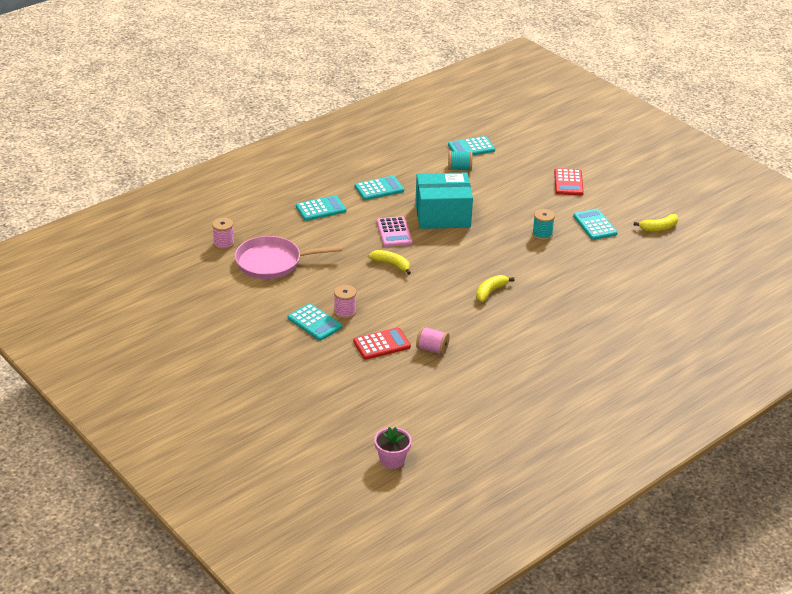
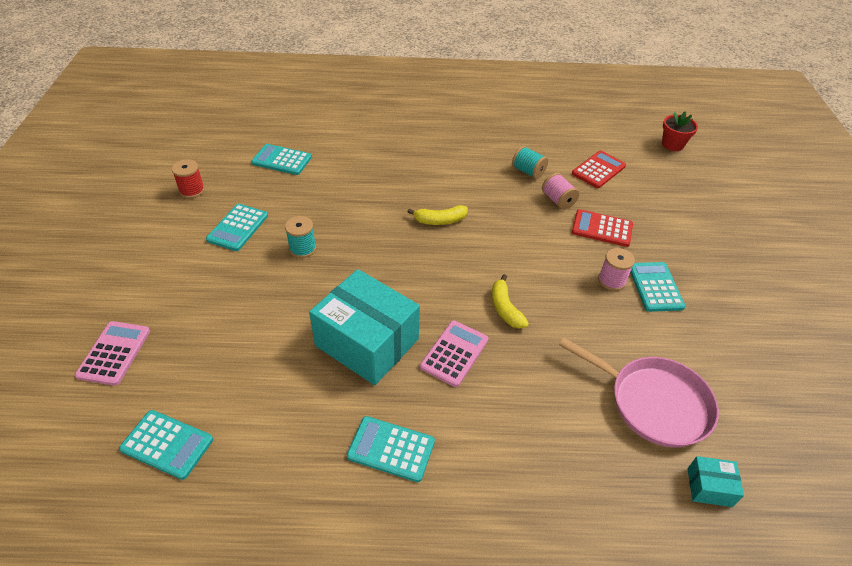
camera: 140 degrees left, 10 degrees up
pink spool [212,217,234,250] -> turquoise box [687,456,744,507]
turquoise calculator [296,195,346,221] -> turquoise calculator moved to [251,144,312,175]
pink flower pot [374,427,412,469] -> red flower pot [662,112,698,151]
turquoise spool [448,151,472,171] -> turquoise spool moved to [512,146,548,179]
red calculator [554,168,584,196] -> red calculator moved to [572,151,626,188]
yellow banana [634,214,679,231] -> red spool [171,159,205,198]
none -> pink calculator [75,321,150,386]

